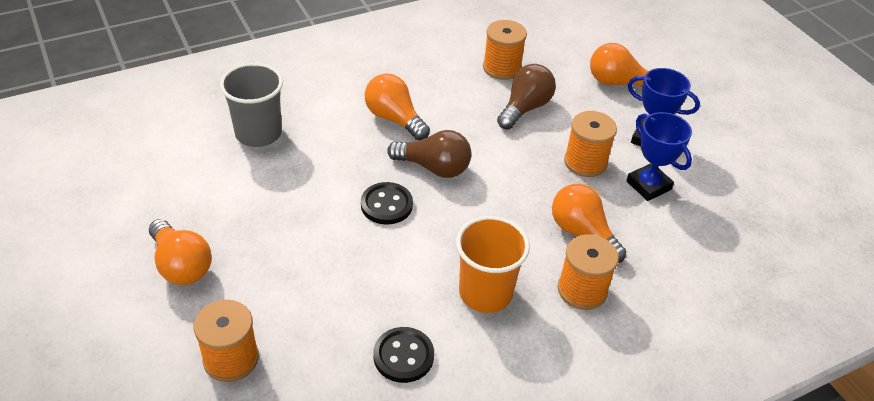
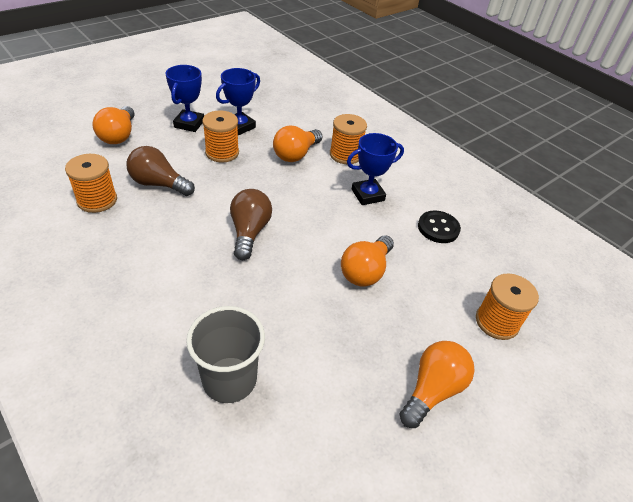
camera: 105 degrees left, 0 degrees up
black button [361,182,413,225] -> none
orange light bulb [365,73,430,140] -> orange light bulb moved to [341,235,394,287]
orange cup [456,216,530,313] -> blue trophy [347,133,404,205]

